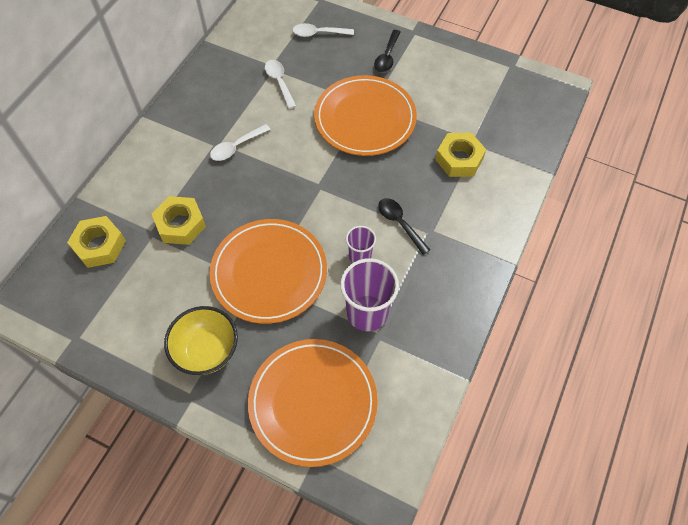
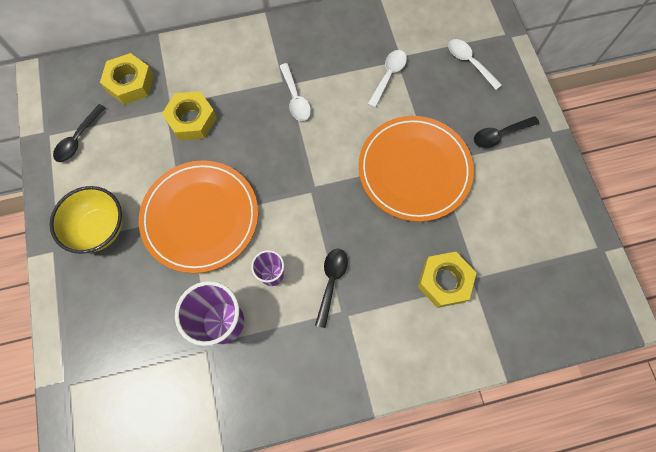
camera: 50 degrees right, 10 degrees up
white spoon [210,124,271,161] -> white spoon turned 120 degrees counterclockwise [280,63,311,121]
orange plate [248,339,378,467] -> none
none -> black spoon [53,104,106,162]

